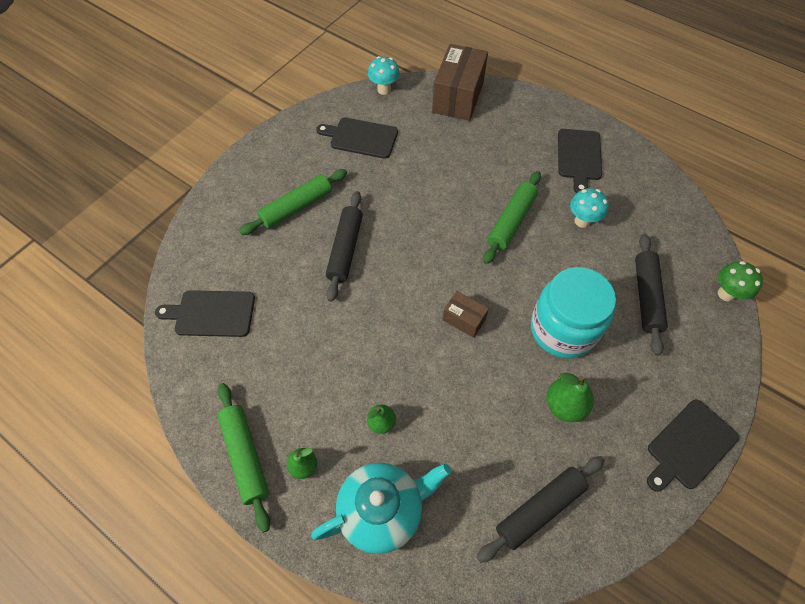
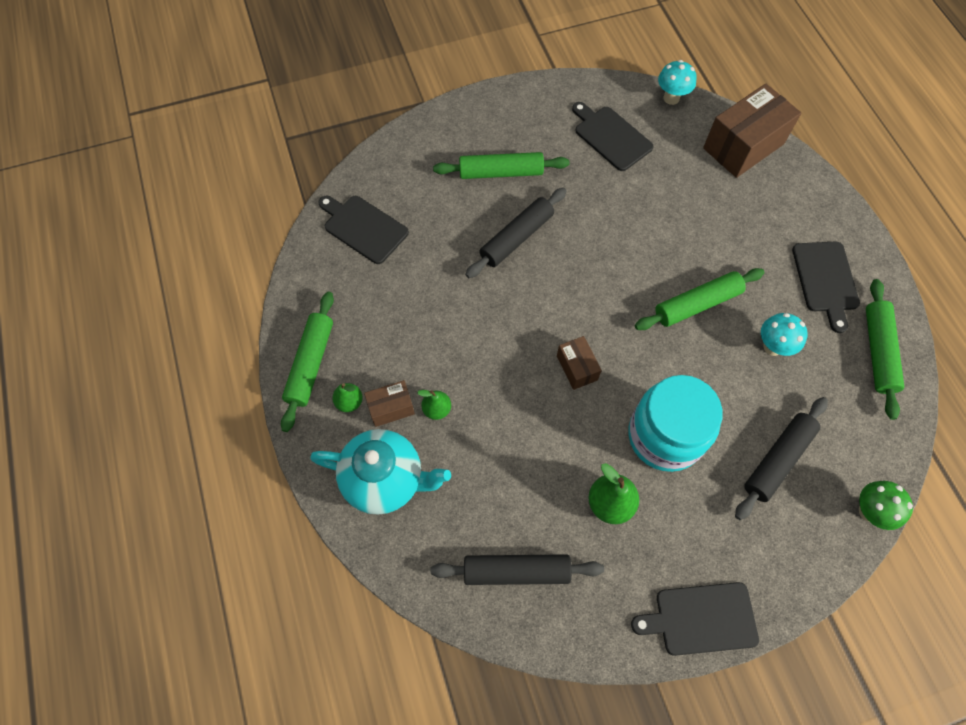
camera: 35 degrees right, 5 degrees up
black cutting board [558,129,602,193] -> black cutting board turned 45 degrees counterclockwise [792,241,860,333]
none -> brown box [364,380,415,427]
none -> green rolling pin [866,279,904,420]

